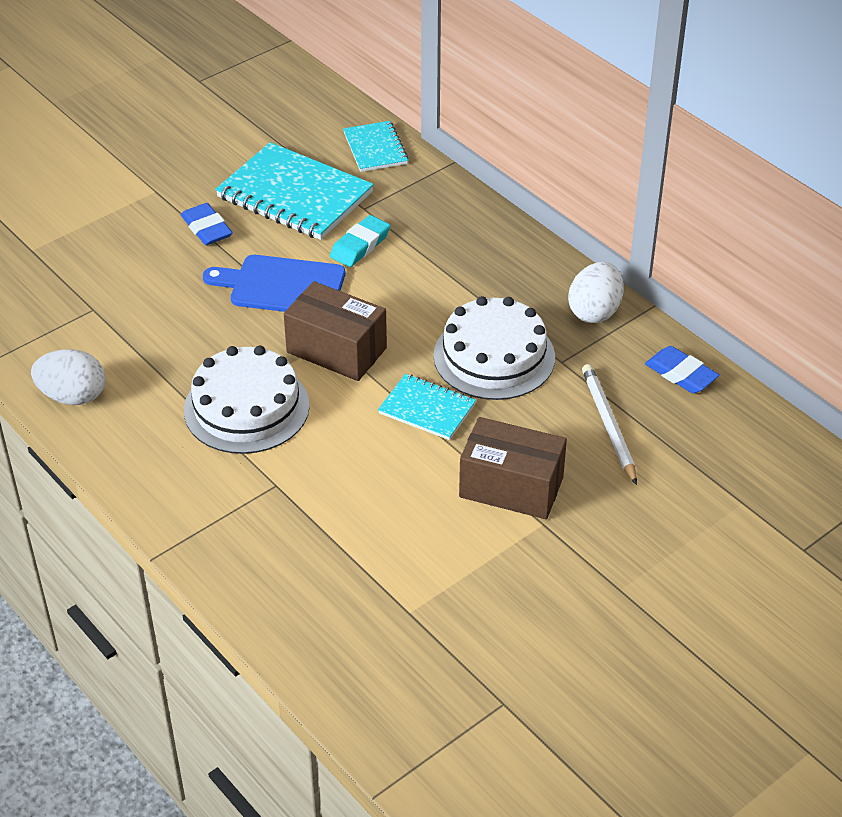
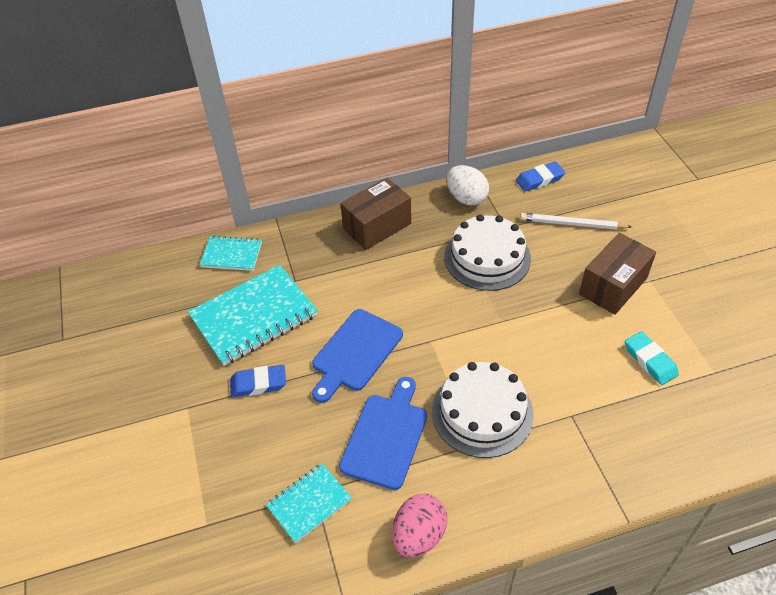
camera: 65 degrees left, 5 degrees up
white egg [31,349,105,405] -> pink egg [392,494,447,557]
brown box [284,281,387,381] -> brown box moved to [340,178,411,250]
turquoise eraser [330,215,390,267] -> turquoise eraser moved to [625,331,679,385]
turquoise notebook [378,374,476,440] -> turquoise notebook moved to [266,463,352,543]
none -> blue cutting board [339,377,427,490]

